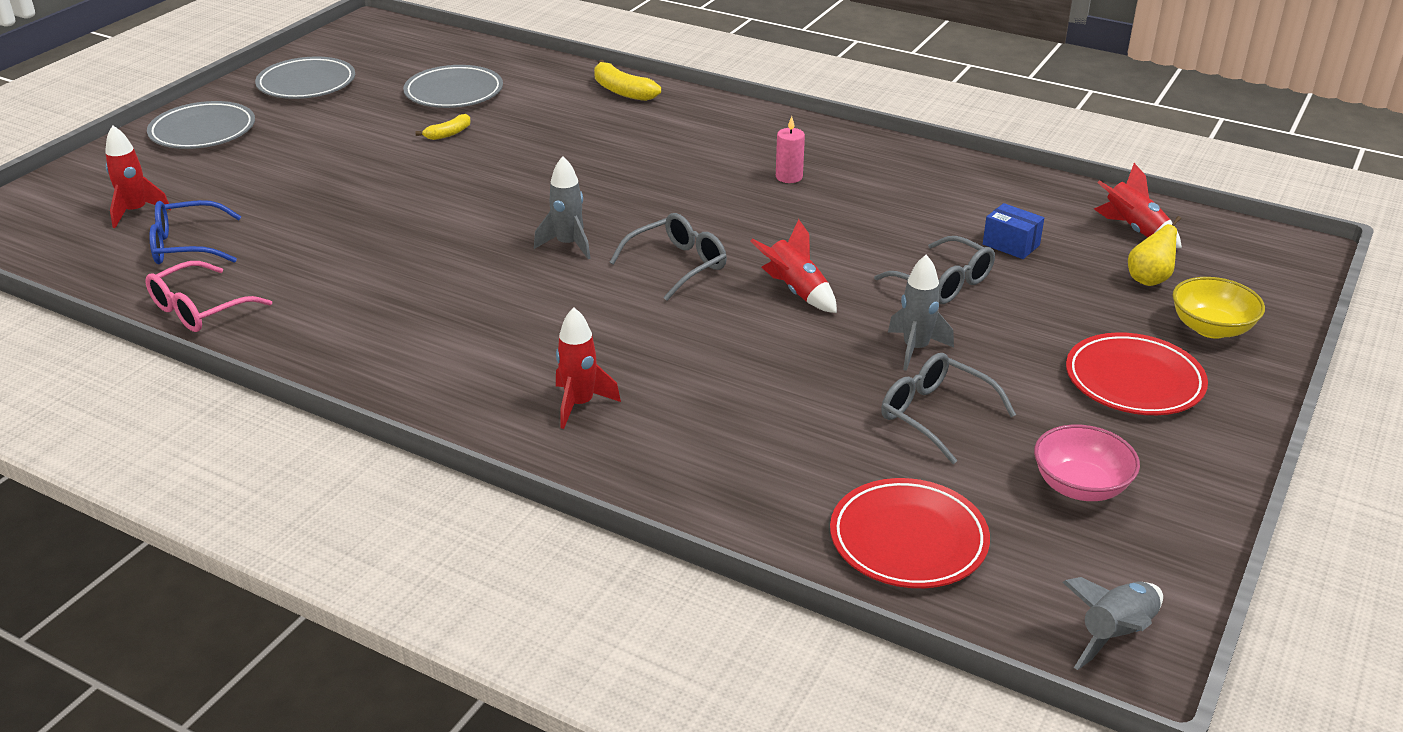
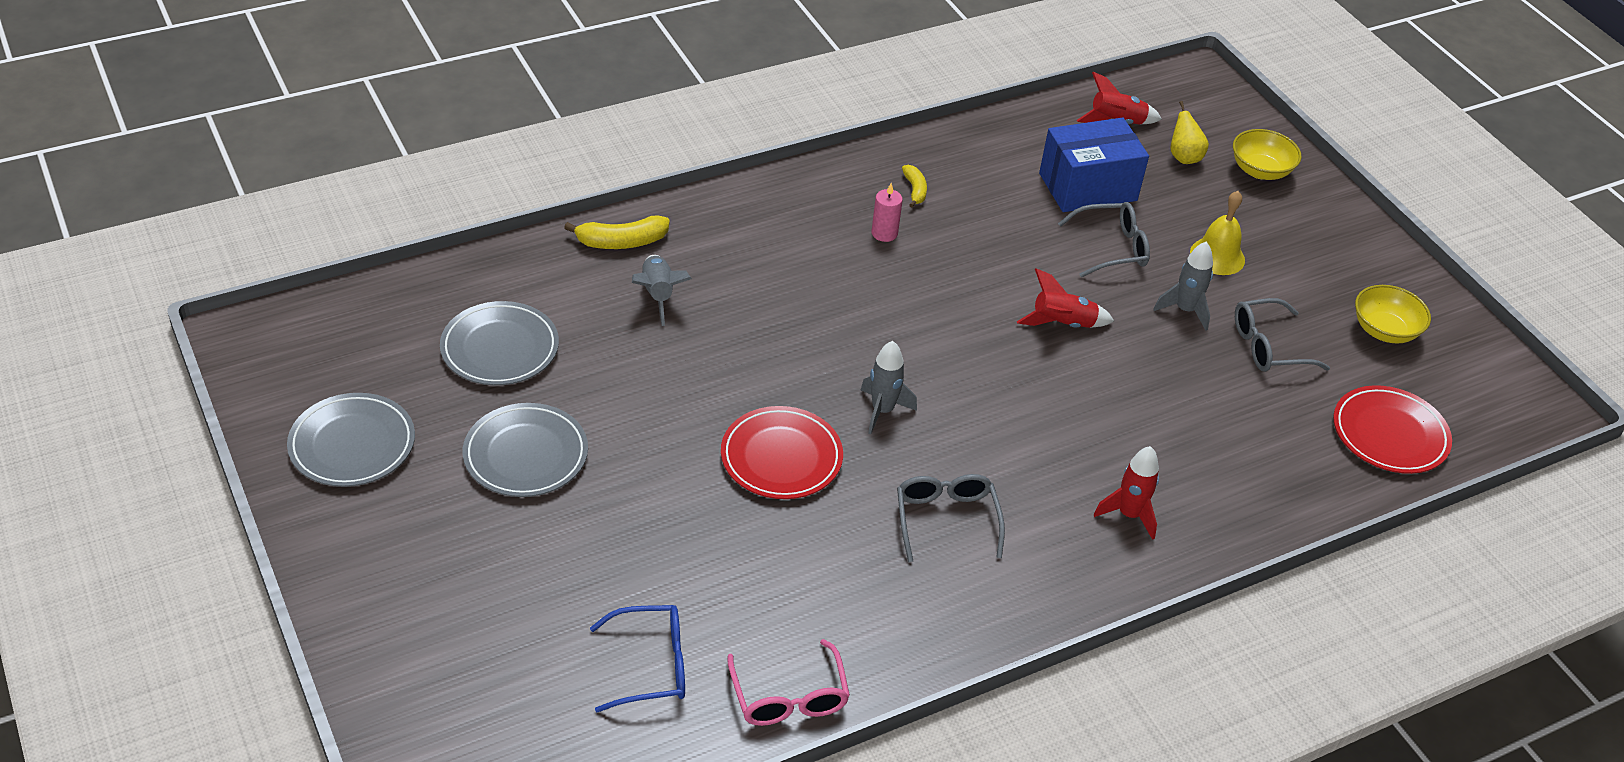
camera: 60 degrees left, 10 degrees up
red rocket [105,125,171,228] -> none
grey plate [147,101,255,149] -> grey plate moved to [463,403,588,497]
blue glasses [149,200,242,264] -> blue glasses turned 120 degrees counterclockwise [590,605,685,712]
yellow banana [415,114,471,140] -> yellow banana moved to [902,165,927,207]
grey glasses [610,213,727,301] -> grey glasses moved to [897,474,1005,562]
blue box [983,203,1044,259] -> blue box [1039,117,1149,212], size x2.05
pink bowl [1034,425,1140,501] -> yellow bowl [1355,285,1431,344]
grey rocket [1062,577,1163,670] -> grey rocket moved to [632,255,692,326]
red plate [1066,332,1208,415] -> red plate moved to [721,406,843,499]
none -> yellow bell [1190,191,1245,275]

